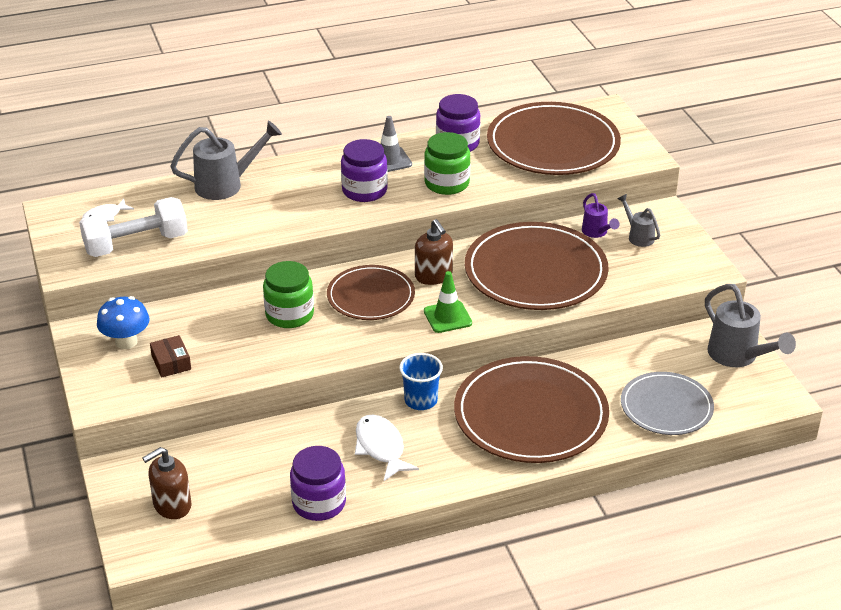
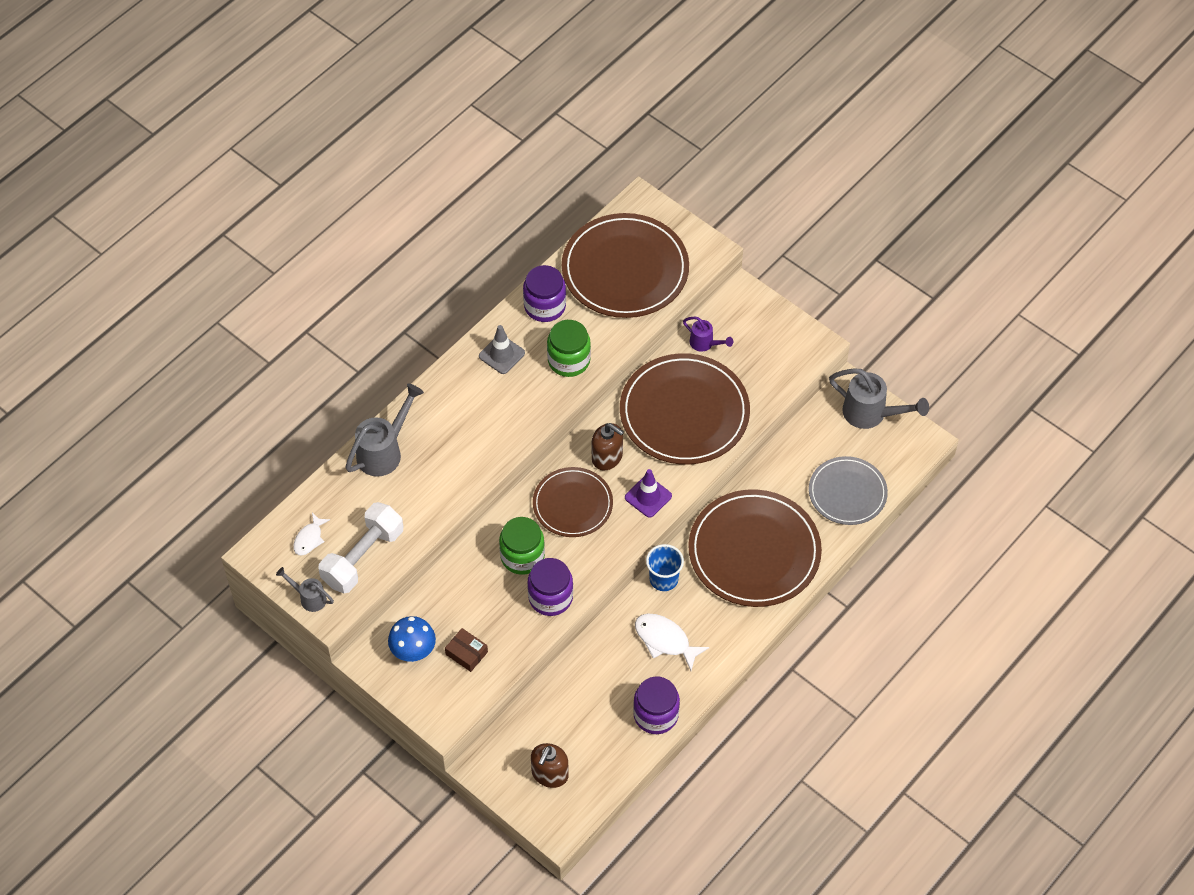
camera: 30 degrees left, 20 degrees up
purple jar [341,139,388,202] -> purple jar moved to [528,558,573,616]
green traffic cone [424,271,472,333] -> purple traffic cone [625,469,672,518]
grey watering can [617,194,660,247] -> grey watering can moved to [276,567,334,612]

